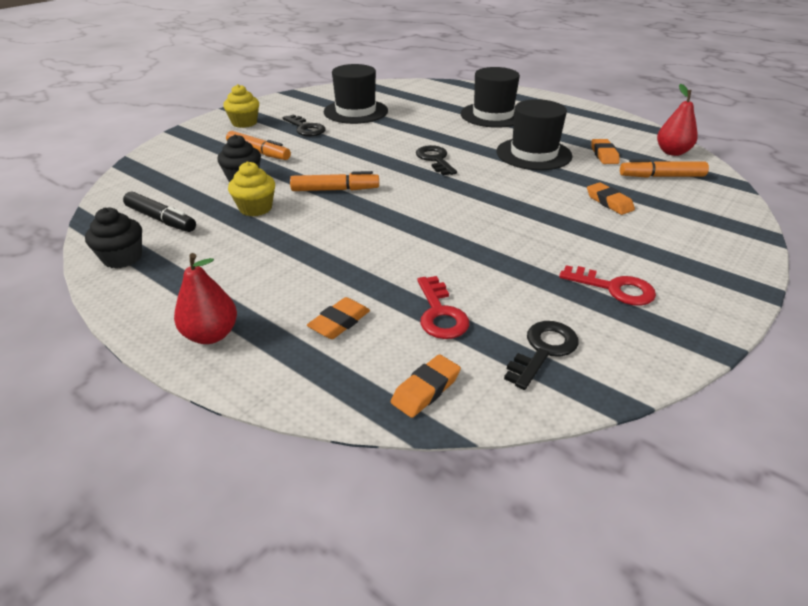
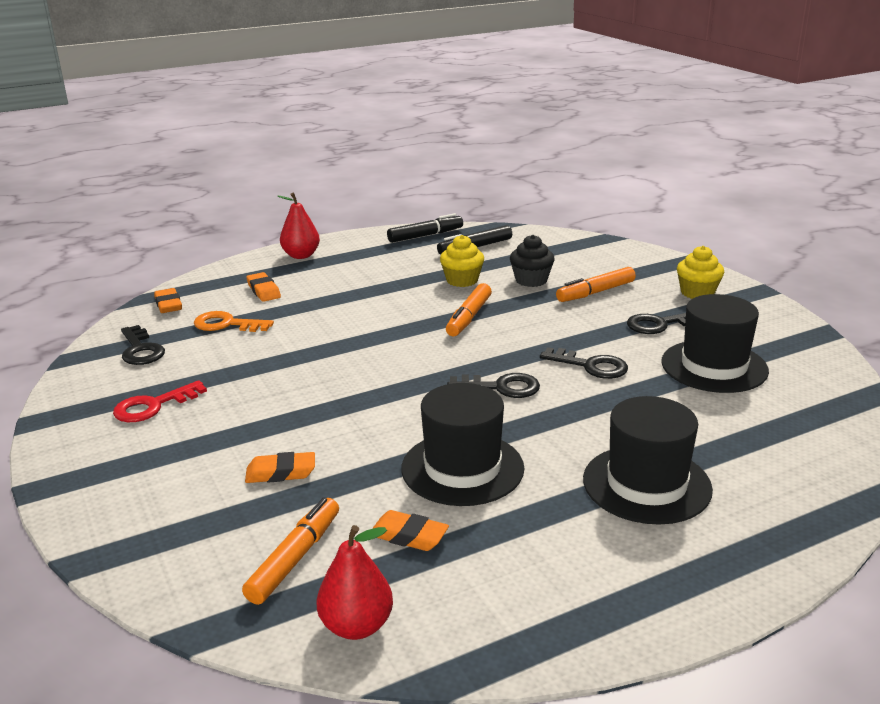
camera: 115 degrees right, 10 degrees down
black cupcake [85,208,142,269] -> black marker [387,213,463,243]
red key [417,276,469,339] -> orange key [194,311,274,332]
none -> black key [540,347,628,379]

